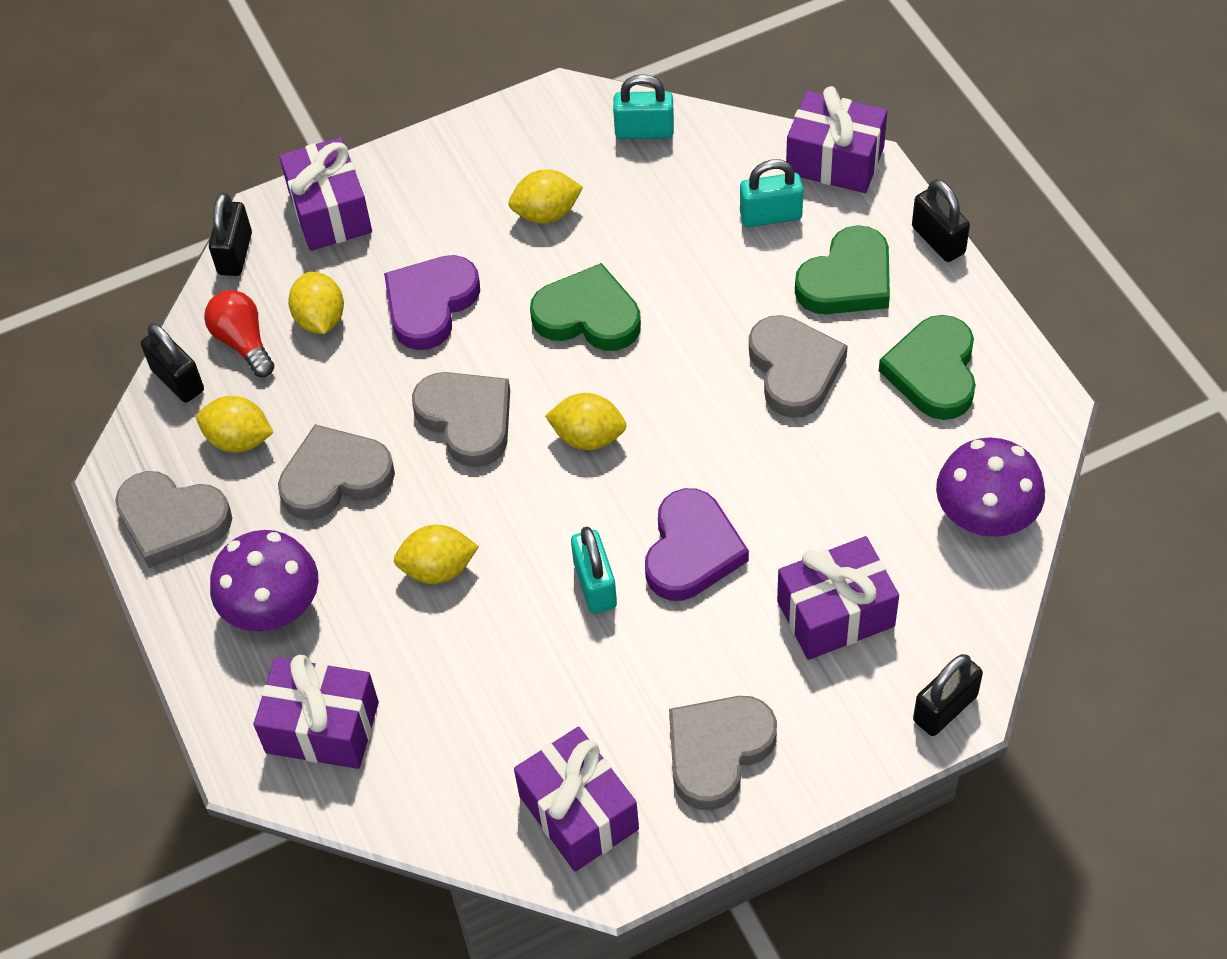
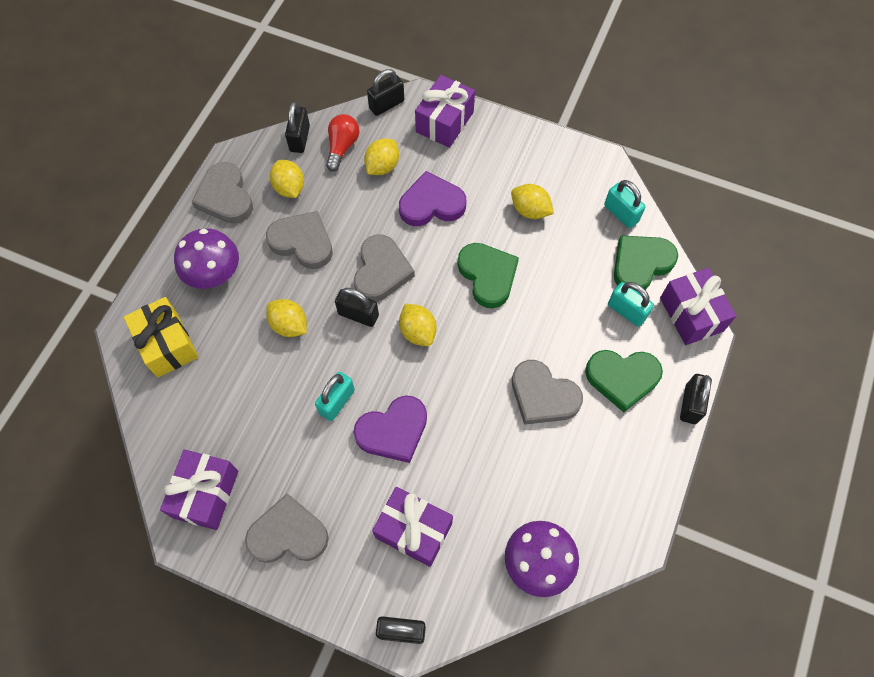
camera: 45 degrees right, 10 degrees up
purple gift [253,655,379,769] -> yellow gift [124,297,198,378]
grey heart [749,315,848,418] -> grey heart turned 90 degrees clockwise [512,360,583,425]
green heart [879,315,976,420] -> green heart moved to [614,235,678,290]
none -> black padlock [335,288,379,327]

